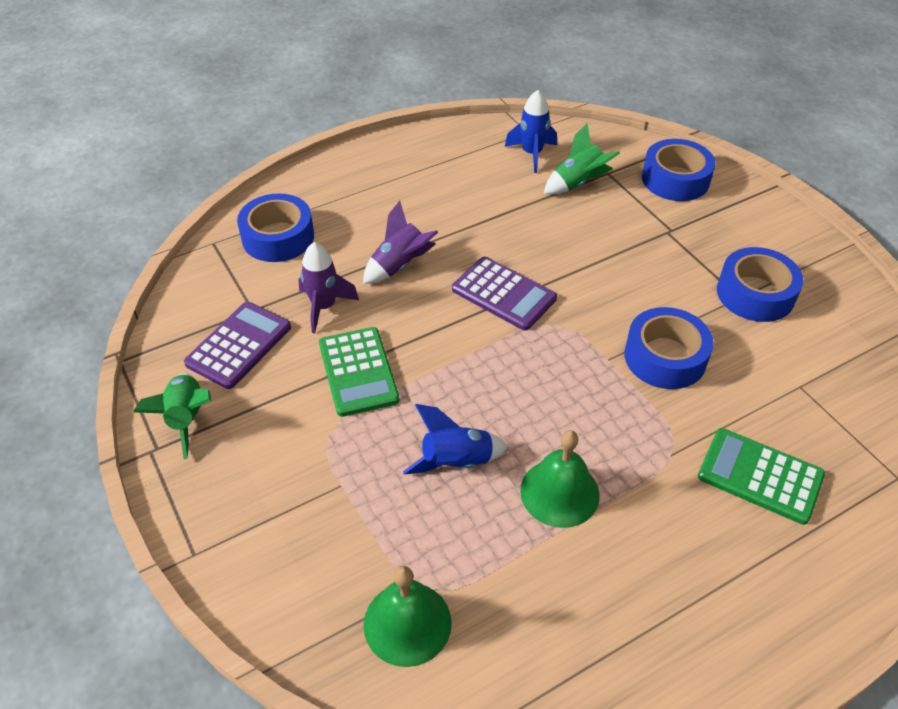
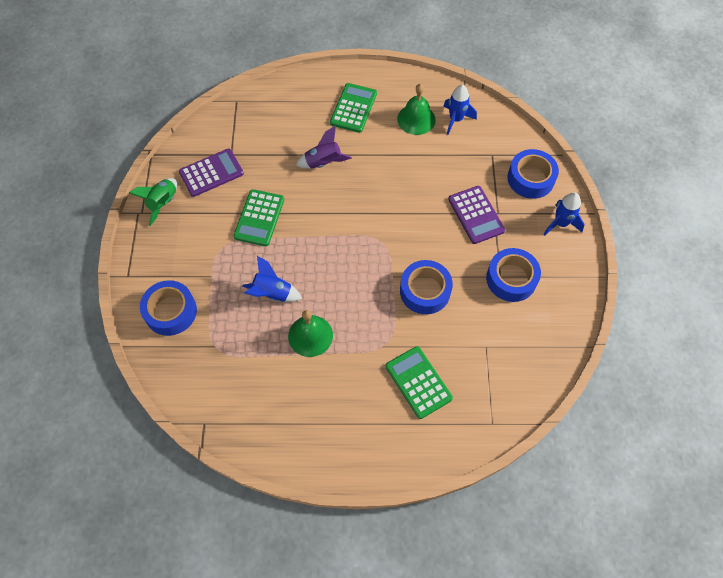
camera: 30 degrees right, 15 degrees up
blue tape [237,193,314,262] -> blue tape moved to [140,280,197,336]
purple rocket [298,242,359,333] -> none
green bell [364,566,452,667] -> green bell moved to [397,84,436,135]
purple calculator [452,257,557,331] -> purple calculator moved to [448,186,505,244]
green rocket [544,123,620,195] -> none
none -> green calculator [330,83,377,133]
none -> blue rocket [544,193,585,235]

